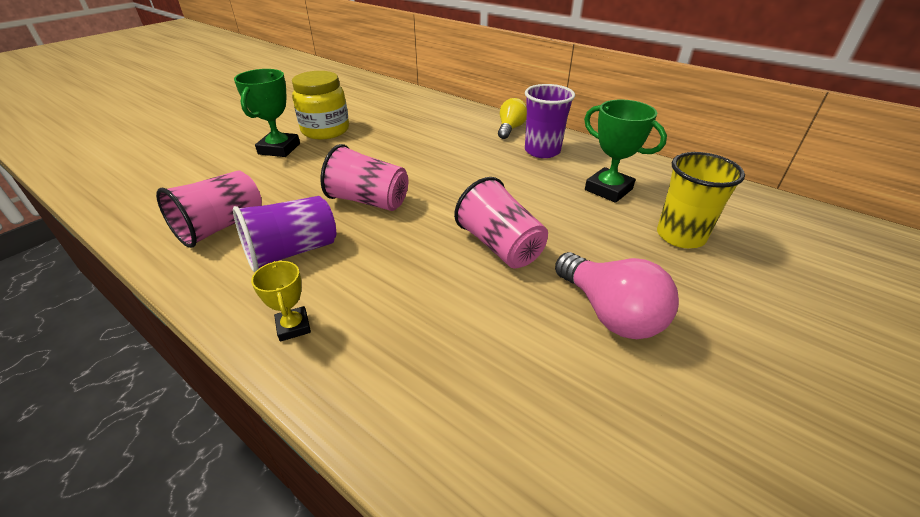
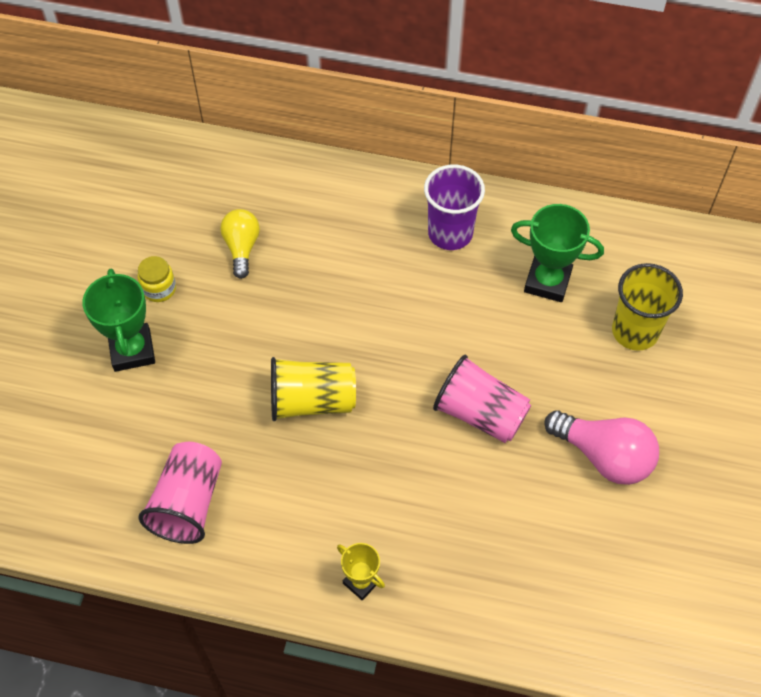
camera: 25 degrees left, 20 degrees up
purple cup [233,196,336,272] -> none
yellow jar [292,71,349,140] -> yellow jar [138,256,176,302], size x0.51
pink cup [320,144,408,211] -> yellow cup [271,357,356,421]
yellow light bulb [498,98,527,139] -> yellow light bulb moved to [221,209,260,279]

